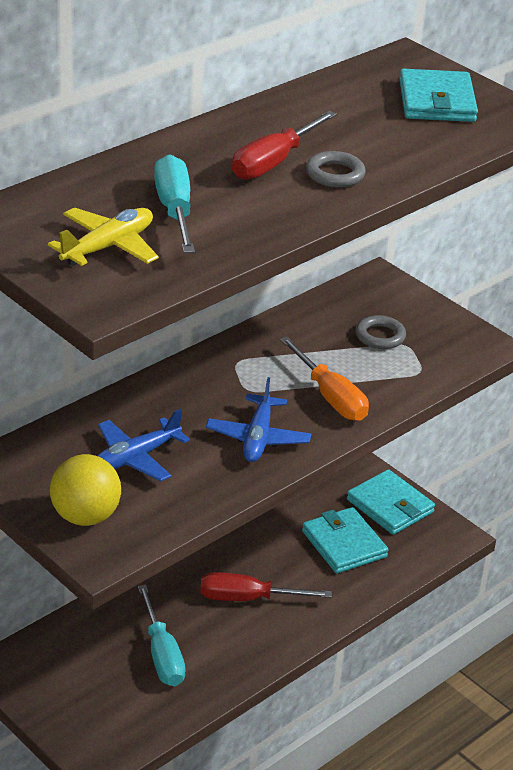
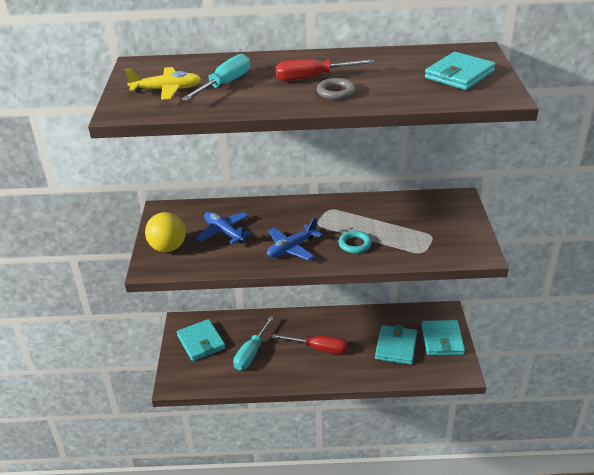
camera: 45 degrees right, 0 degrees up
blue plane [97,409,190,482] -> blue plane turned 45 degrees clockwise [196,212,252,244]
red screwdriver [200,572,332,601] -> red screwdriver turned 150 degrees clockwise [272,334,348,354]
orange screwdriver [280,337,369,421] -> turquoise ring [338,230,372,253]
grey ring [356,315,406,349] -> none
none -> turquoise wallet [177,319,226,361]

